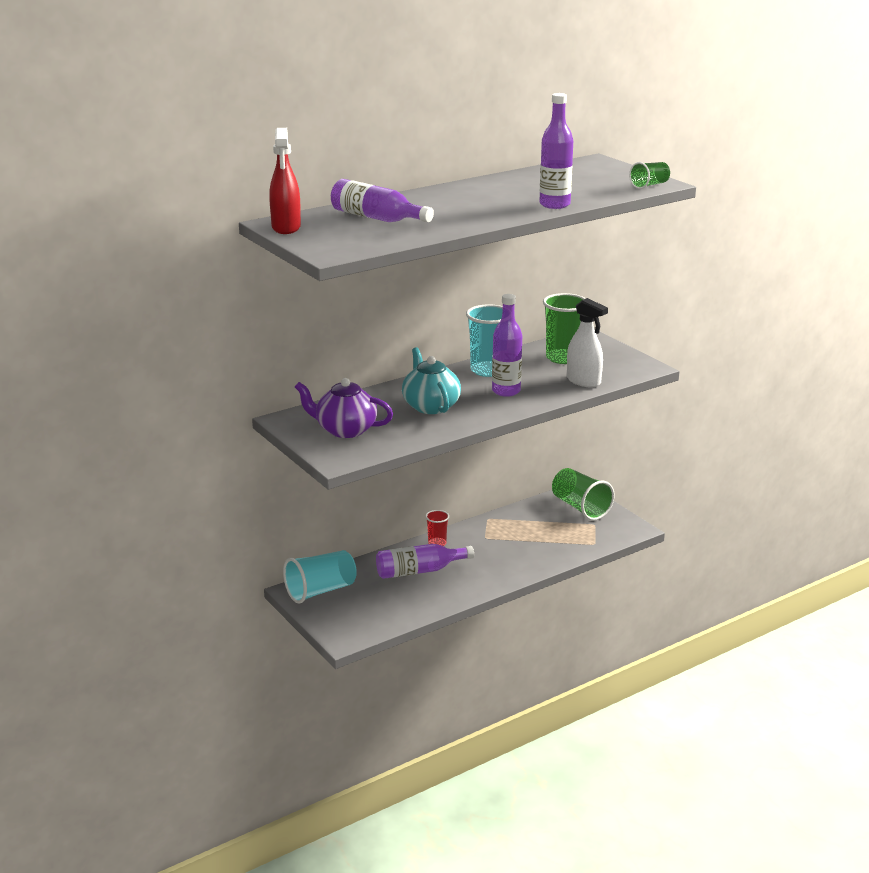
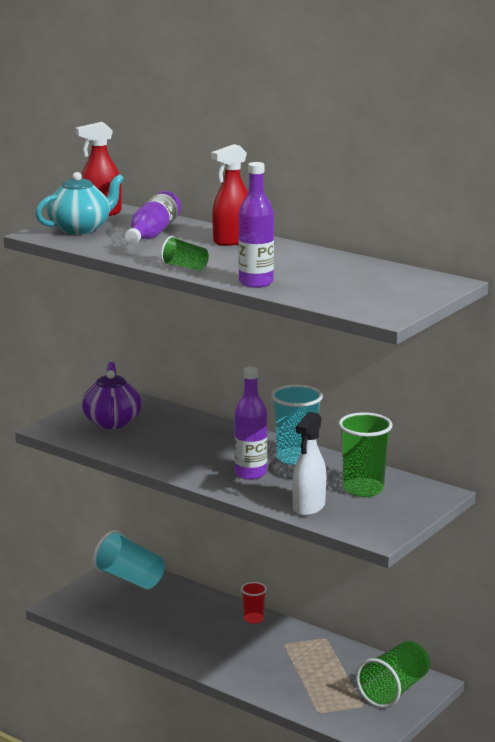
camera: 70 degrees right, 5 degrees down
purple bottle [376,544,474,579] -> none
turquoise teapot [402,347,461,414] -> turquoise teapot moved to [36,172,124,234]
green cup [629,162,670,189] -> green cup moved to [161,236,209,271]
none -> red spray bottle [211,144,248,246]

